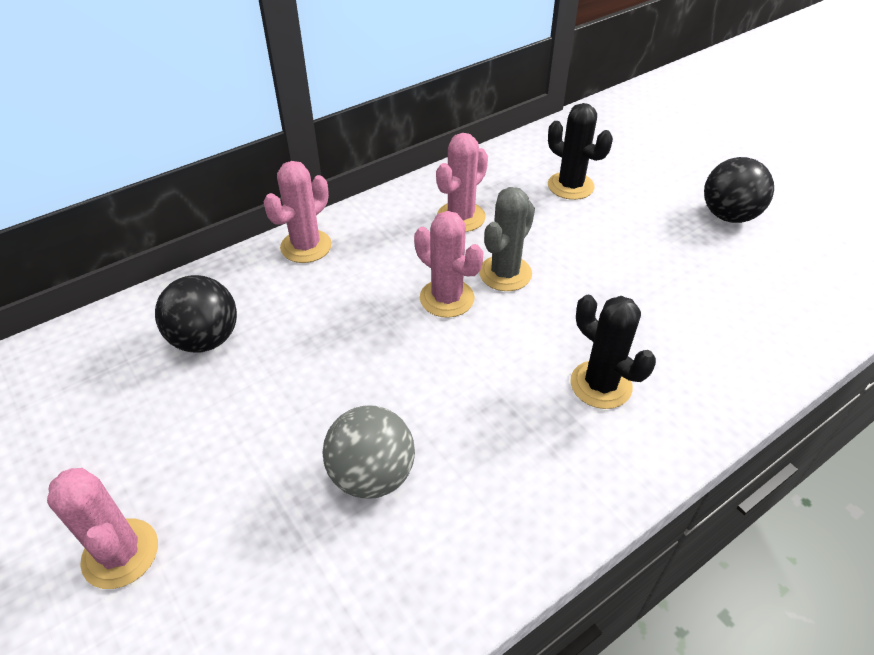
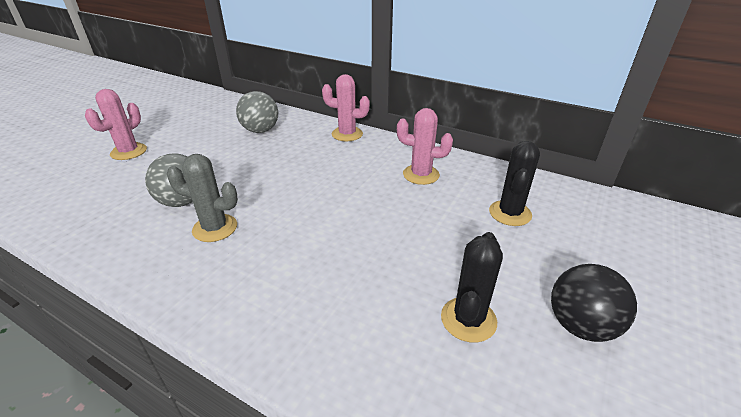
camera: 65 degrees right, 10 degrees down
black ball [155,275,237,352] -> grey ball [236,91,278,133]
pink cactus [414,211,484,318] -> none
grey cactus [479,187,535,291] -> grey cactus moved to [167,154,238,242]
black cactus [570,295,656,409] -> black cactus moved to [441,232,503,343]

